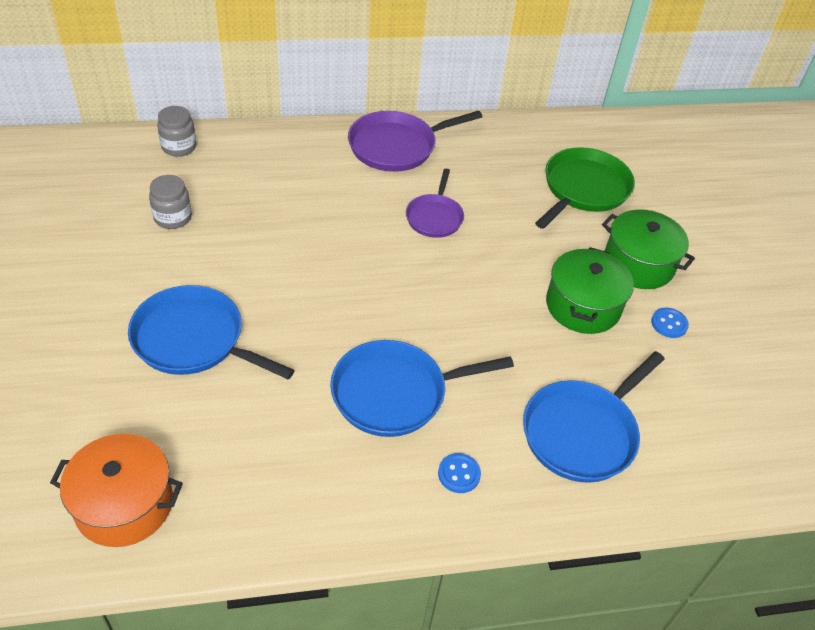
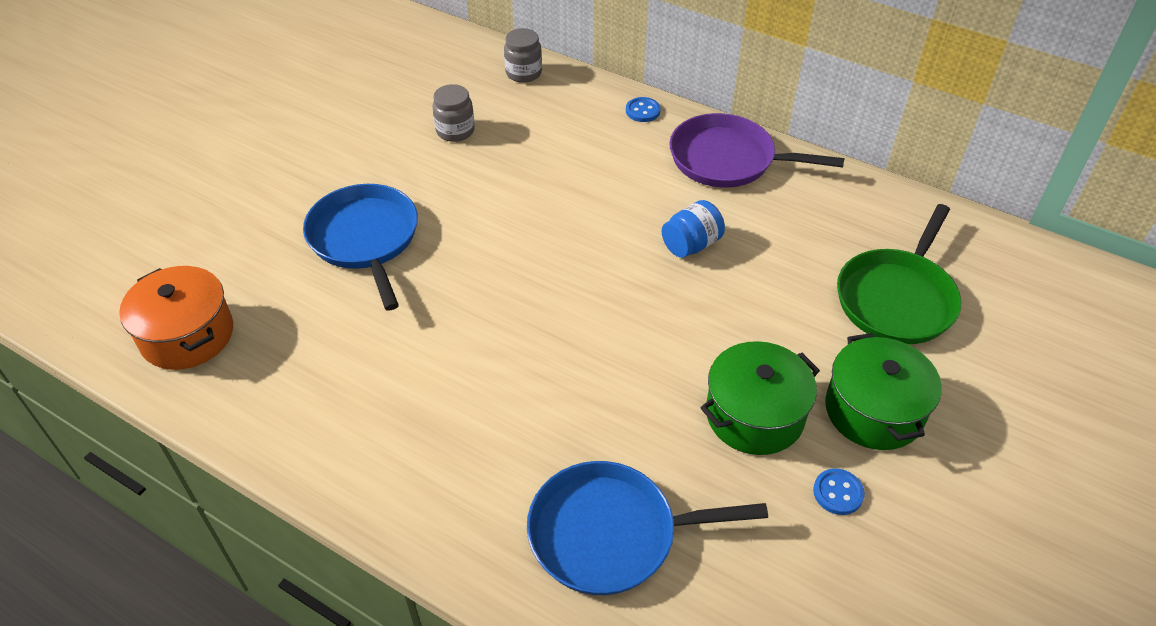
camera: 45 degrees right, 0 degrees up
blue pan [330,340,514,437] -> none
purple pan [406,169,464,238] -> blue jar [662,200,725,258]
blue button [438,453,481,493] -> blue button moved to [626,97,661,122]
green pan [535,147,635,229] -> green pan turned 135 degrees clockwise [837,204,961,344]

